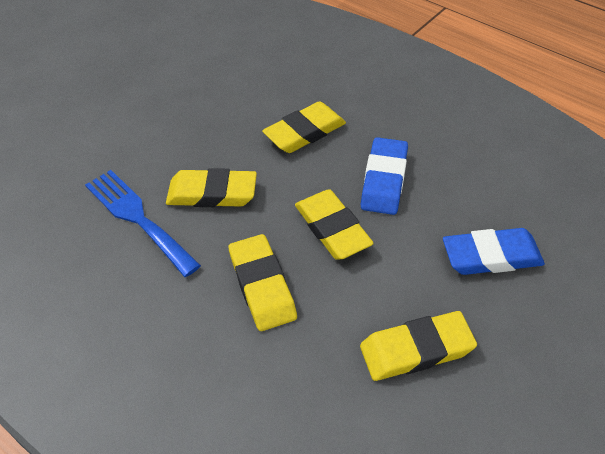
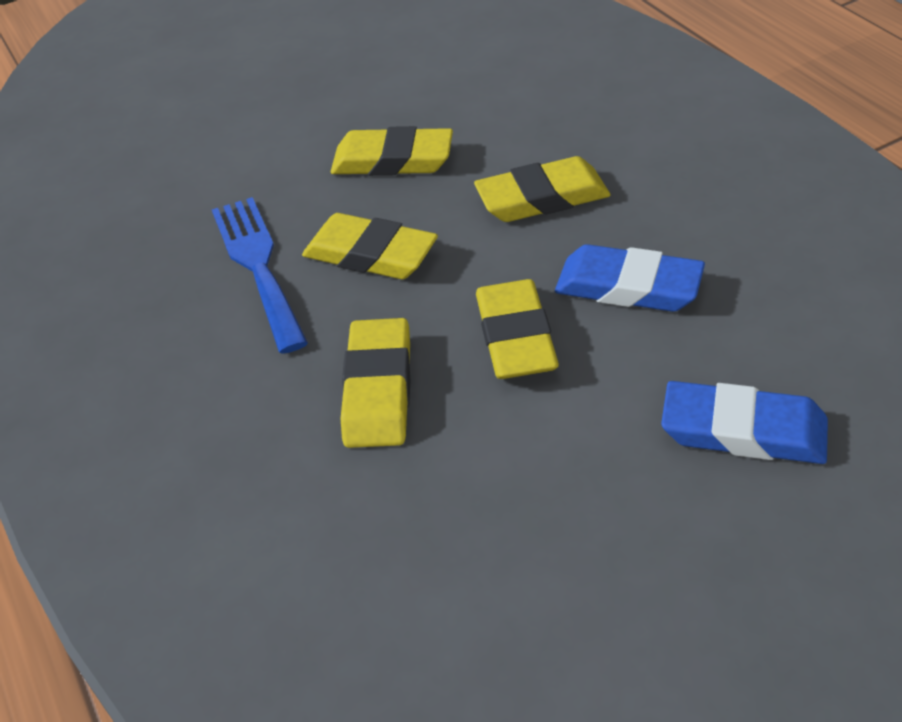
camera: 25 degrees right, 5 degrees down
yellow eraser [360,311,477,381] -> yellow eraser moved to [330,126,453,176]
blue eraser [361,137,408,215] -> blue eraser turned 75 degrees clockwise [555,244,705,312]

